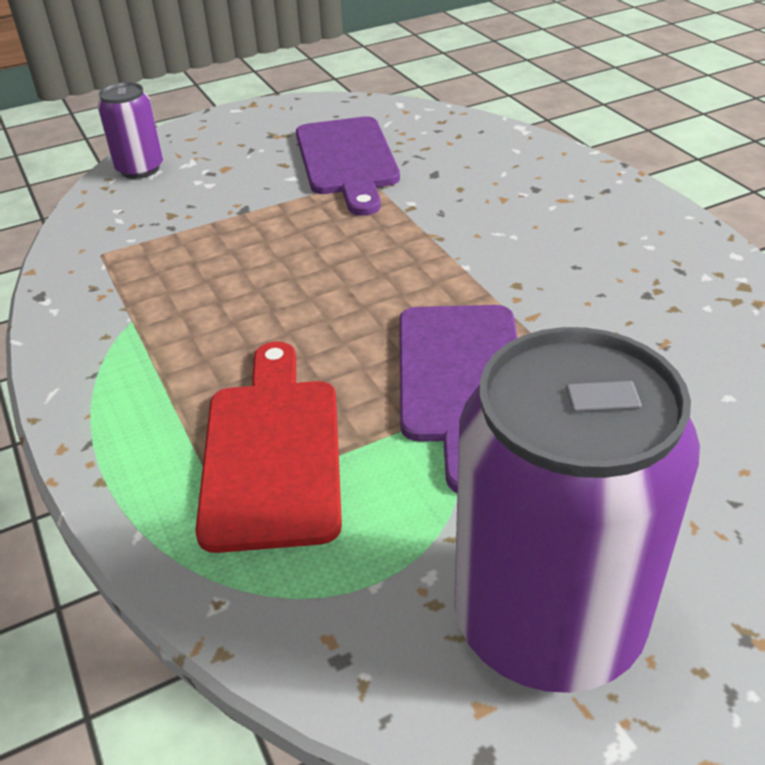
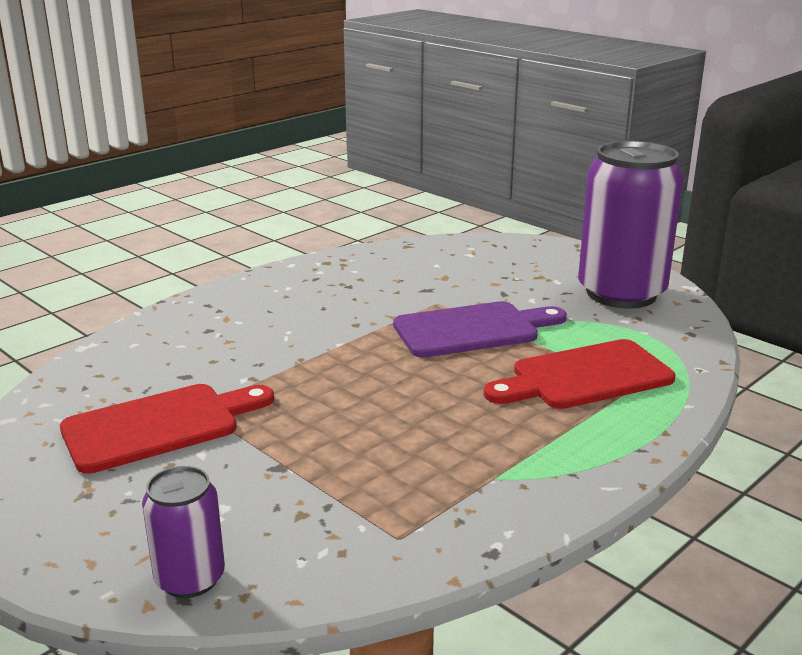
camera: 110 degrees left, 15 degrees down
purple cutting board [296,116,400,216] -> red cutting board [60,384,274,474]

